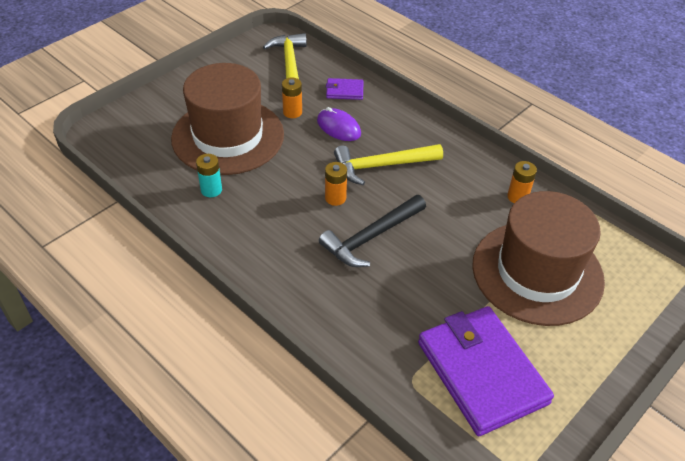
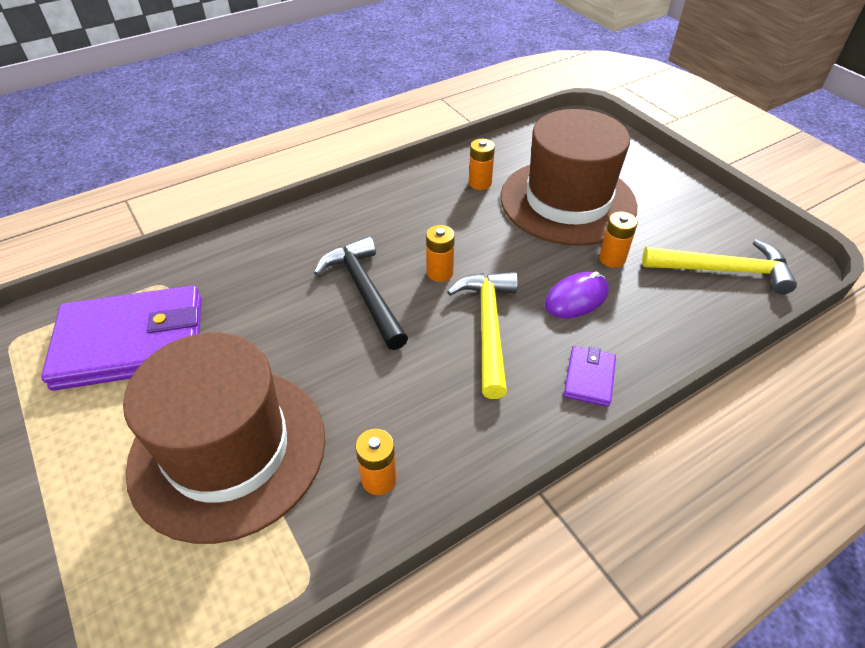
camera: 105 degrees right, 0 degrees up
turquoise battery [196,154,222,197] -> orange battery [469,139,495,190]
purple wallet [326,78,364,100] -> purple wallet moved to [564,346,616,407]

